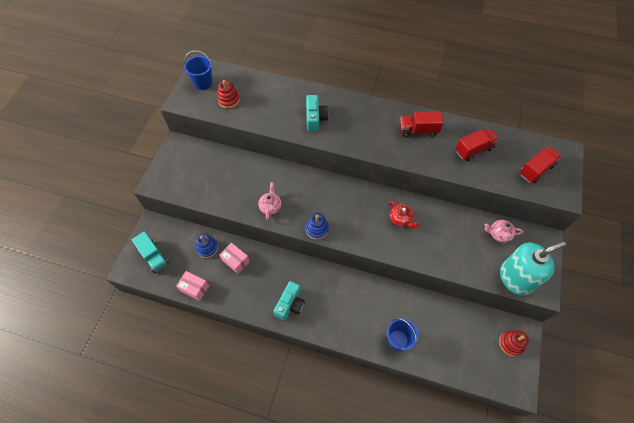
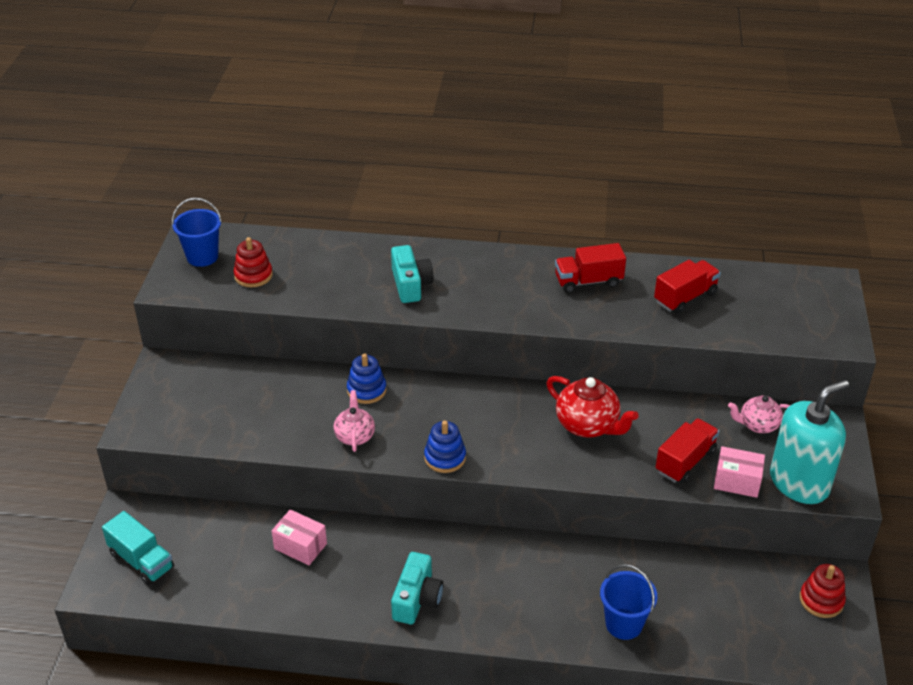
camera: 10 degrees left, 20 degrees down
pink box [176,271,209,301] -> pink box moved to [714,446,765,498]
blue stacking toy [195,233,218,258] -> blue stacking toy moved to [347,353,386,404]
red teapot [389,201,419,228] -> red teapot [546,376,639,438], size x1.57
red truck [520,147,562,184] -> red truck moved to [656,418,719,483]

